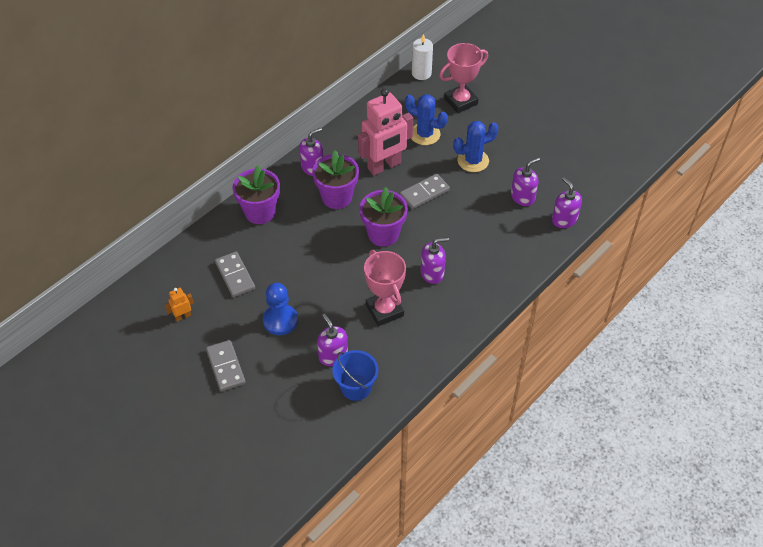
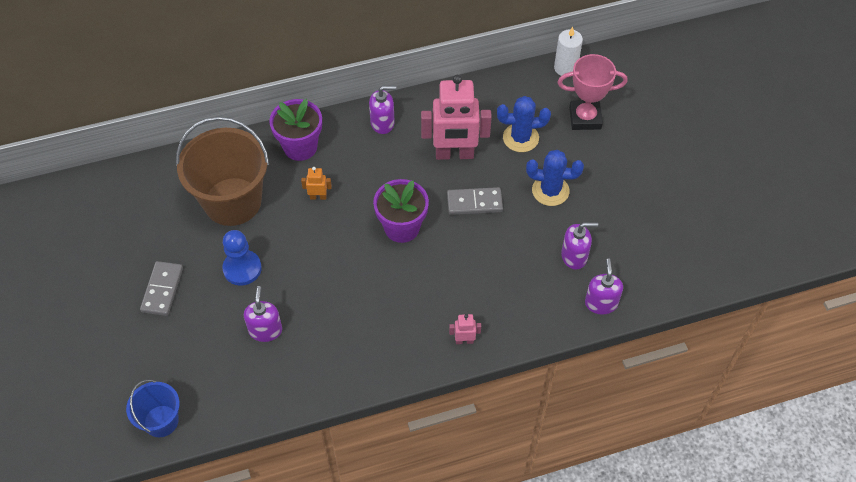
camera: 30 degrees right, 5 degrees up
orange robot [165,288,194,322] -> orange robot moved to [301,167,332,200]
grey domino [215,251,255,297] -> brown bucket [176,117,269,226]
purple flower pot [312,150,359,209] -> none
blue bucket [332,350,378,401] -> blue bucket moved to [126,380,180,437]
pink trophy [364,250,406,326] -> none
blue cactus [405,94,448,145] -> blue cactus turned 60 degrees counterclockwise [497,96,551,152]
purple soap dispenser [421,237,449,284] -> none
none -> pink robot [449,314,481,344]

